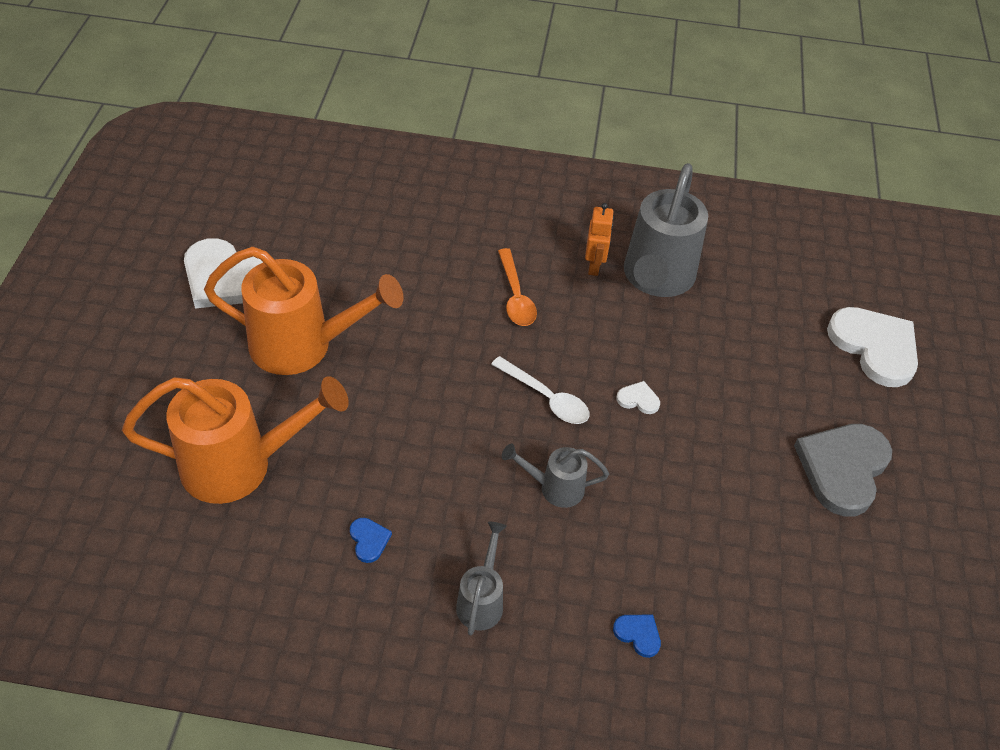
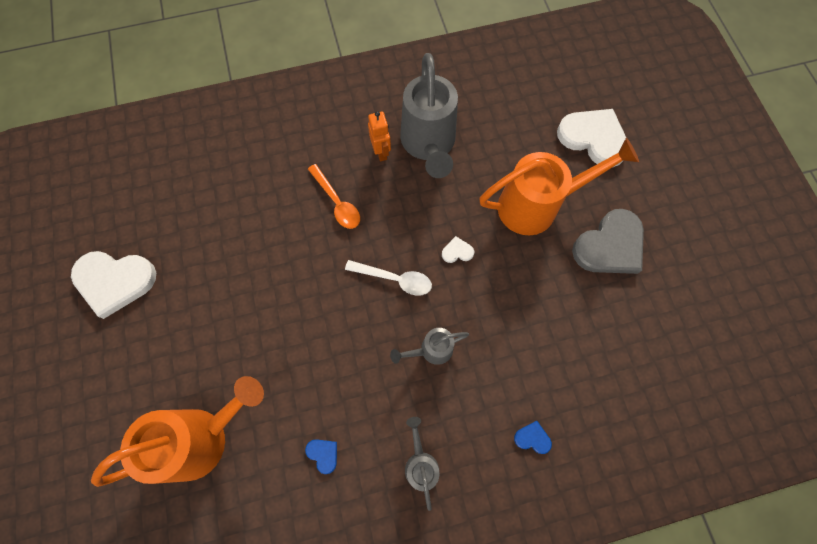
camera: 20 degrees left, 20 degrees up
orange watering can [204,247,403,375] -> orange watering can moved to [479,138,639,235]
grey heart [794,424,892,517] -> grey heart turned 135 degrees counterclockwise [572,209,644,274]

